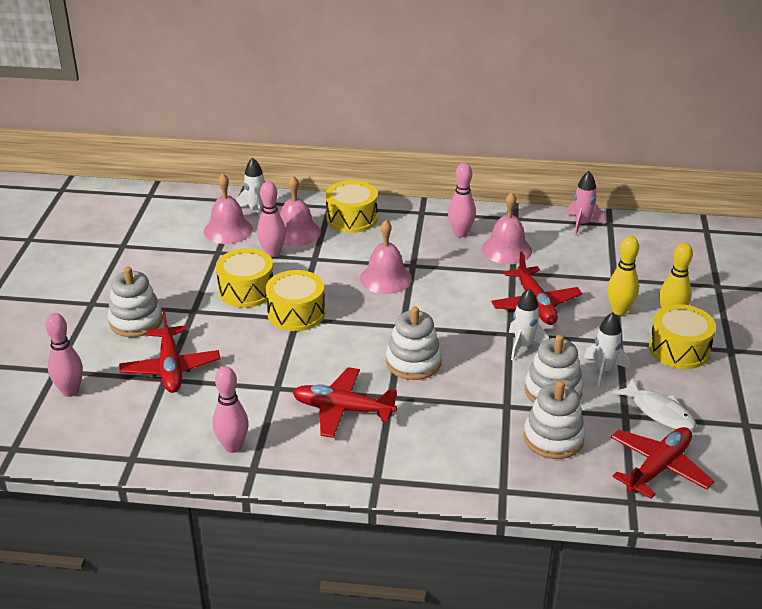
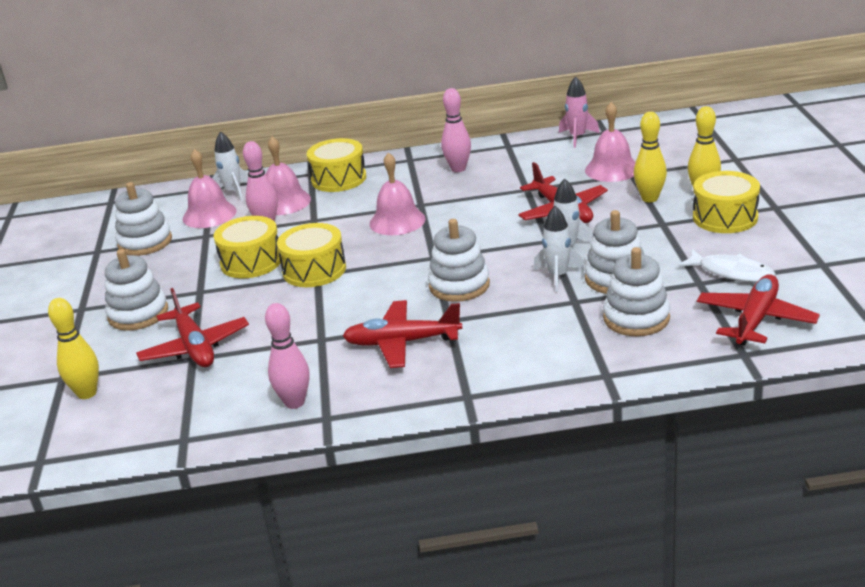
camera: 10 degrees left, 5 degrees down
pink bowling pin [45,313,83,397] -> yellow bowling pin [48,298,99,399]
pink bell [482,192,532,264] -> pink bell moved to [585,102,635,182]
white rocket [584,312,630,387] -> white rocket moved to [533,206,584,292]
none -> white stacking toy [115,182,172,256]

